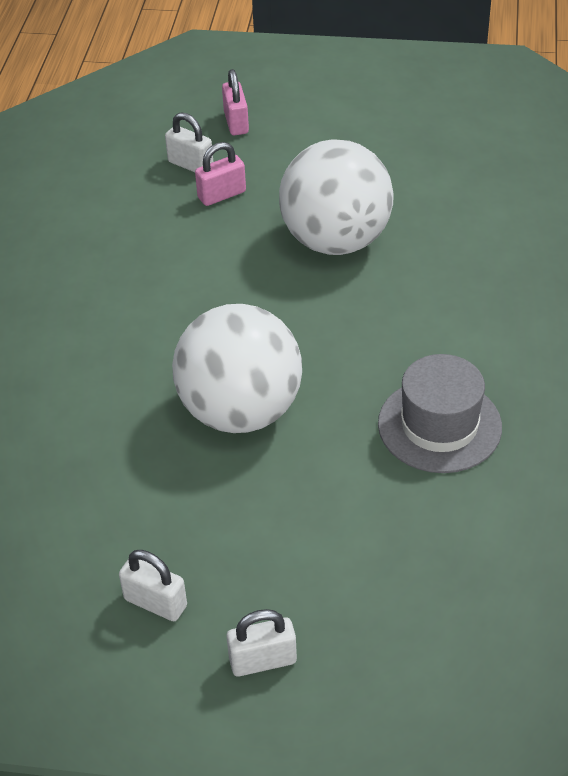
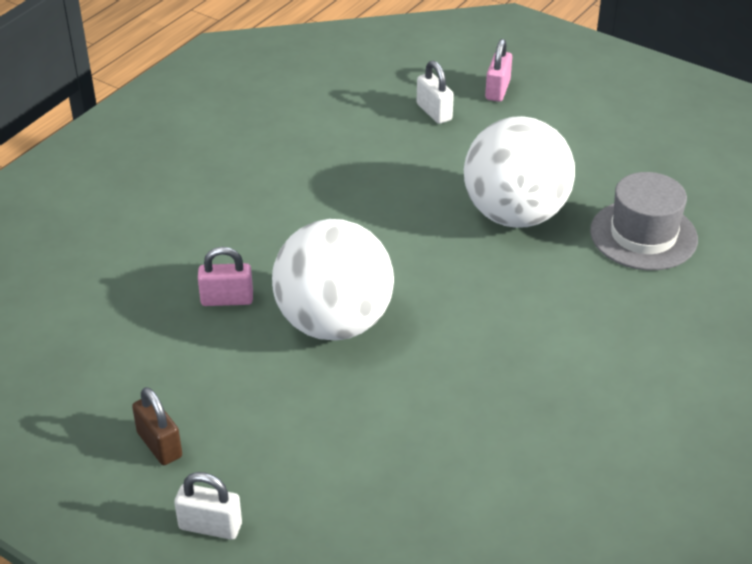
camera: 25 degrees right, 5 degrees down
white padlock [119,550,187,621] -> brown padlock [132,387,182,465]
pink padlock [195,142,246,206] -> pink padlock moved to [198,247,253,306]
grey hat [378,354,502,473] -> grey hat moved to [590,172,698,270]

